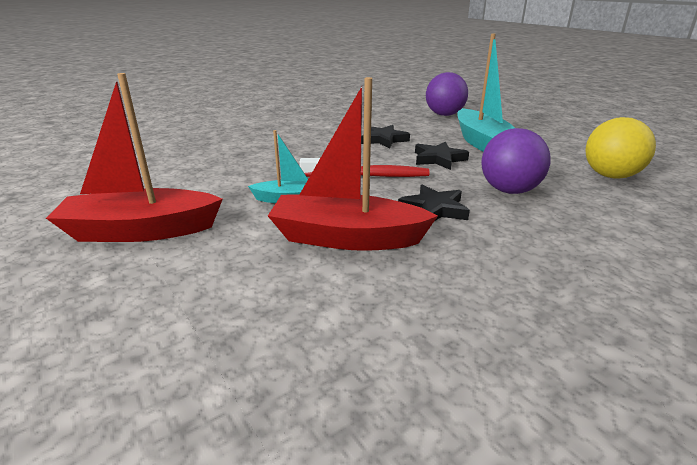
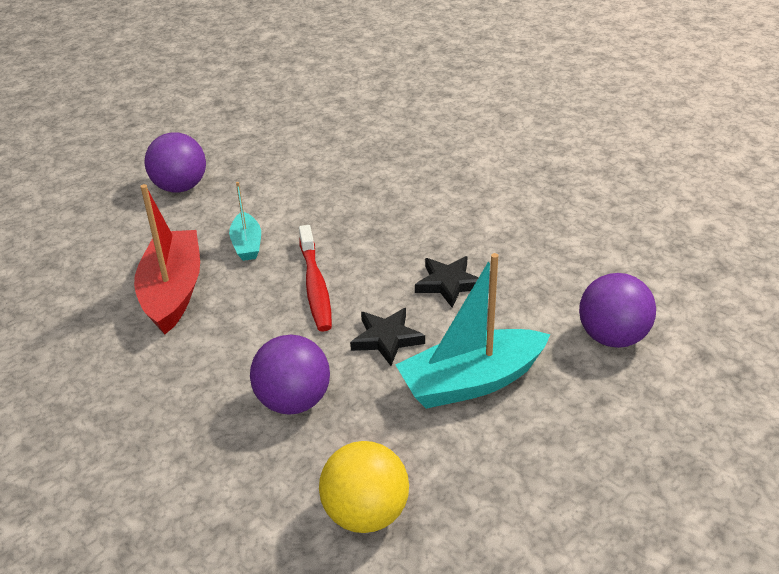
camera: 80 degrees right, 10 degrees up
red boat [46,73,223,242] -> purple ball [145,132,206,192]
black star [398,184,470,221] -> none

